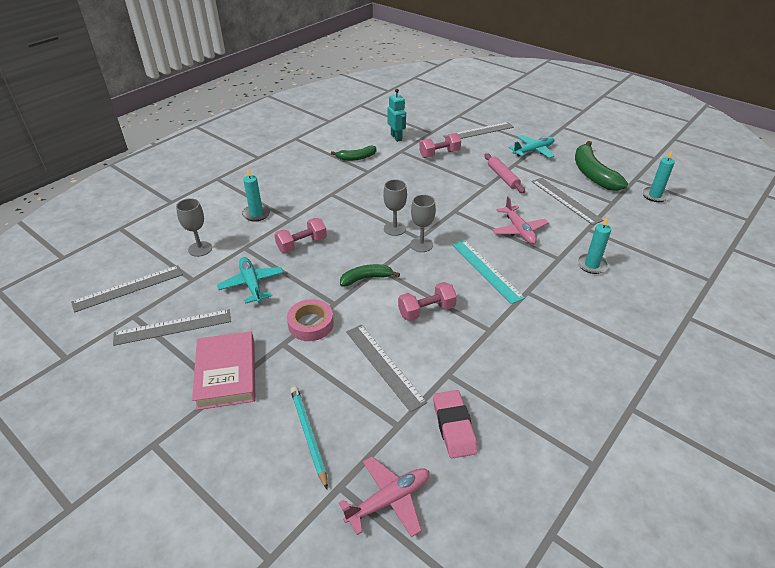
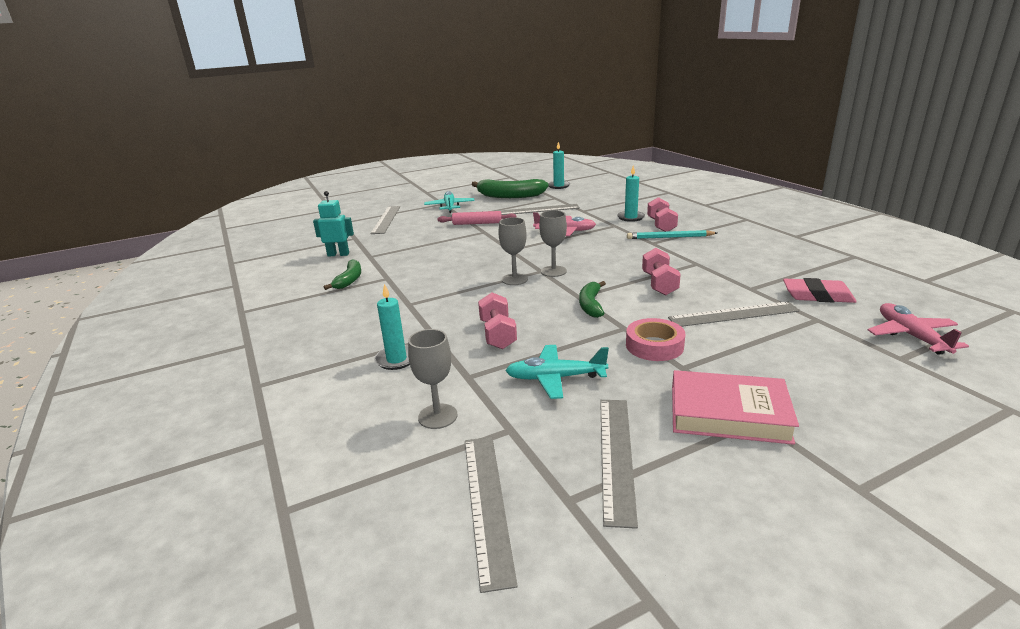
camera: 65 degrees left, 15 degrees down
turquoise pencil [290,386,328,490] -> turquoise pencil moved to [627,230,717,239]
pink dumbbell [419,133,461,158] -> pink dumbbell moved to [647,197,678,232]
turquoise ruler [452,240,525,304] -> none

